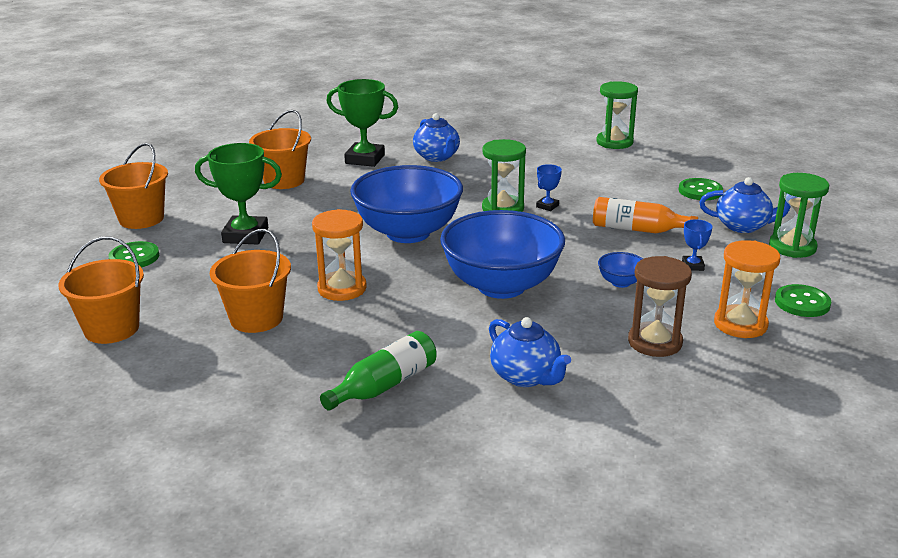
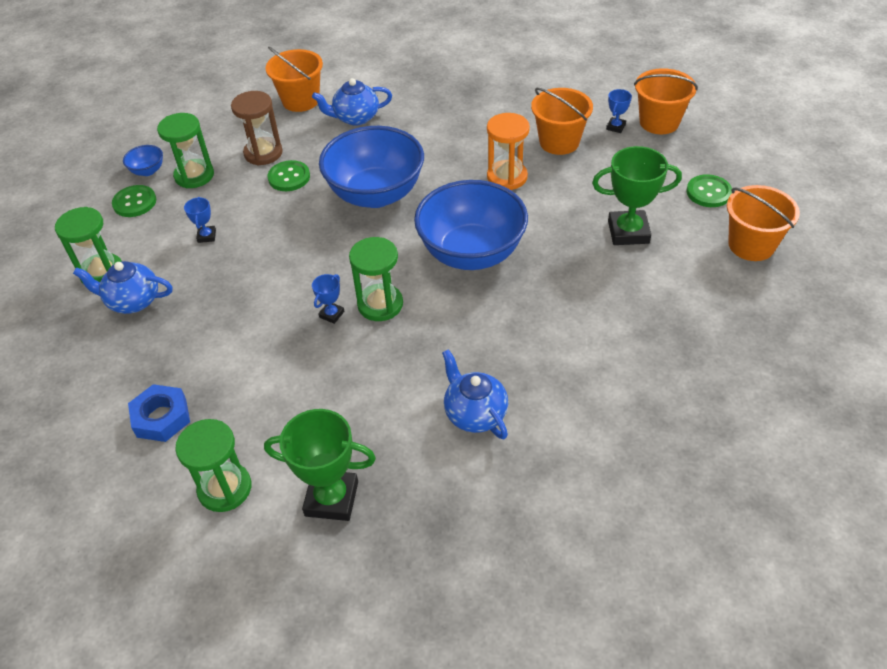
camera: 175 degrees right, 20 degrees up
orange bucket [249,110,311,189] -> orange bucket moved to [265,47,323,112]
green bottle [320,331,436,411] -> none
green trophy [326,79,398,167] -> green trophy moved to [264,409,376,521]
blue teapot [489,317,571,387] -> blue teapot turned 60 degrees counterclockwise [312,78,392,126]
orange bottle [593,197,698,233] -> none
blue bowl [598,252,643,288] -> blue bowl moved to [123,145,163,176]
green button [679,178,723,200] -> green button moved to [267,160,310,191]
orange hourglass [714,240,780,338] -> green hourglass [157,113,214,188]
none -> blue nut [128,384,190,442]
none -> blue trophy [606,89,632,133]

